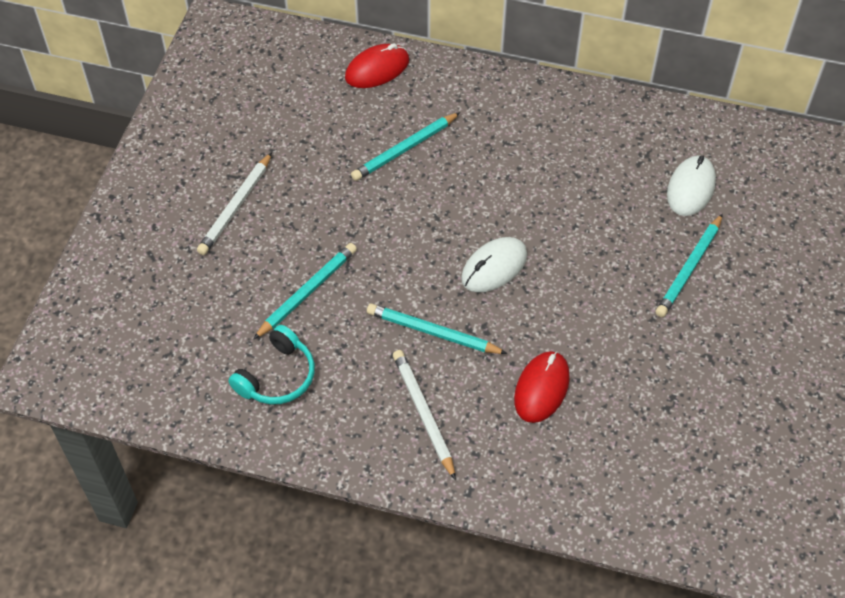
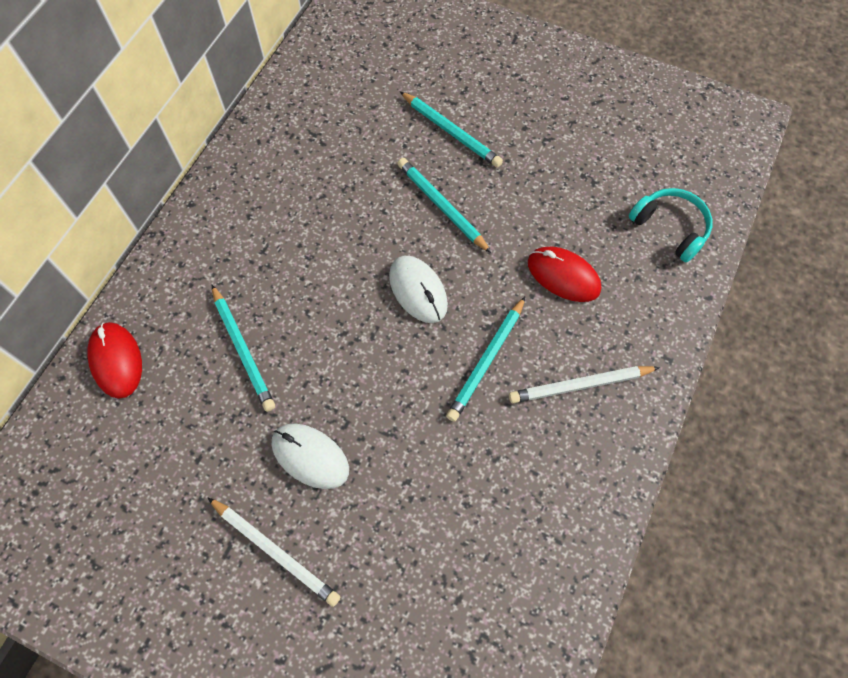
camera: 80 degrees left, 10 degrees up
turquoise headphones [228,325,315,404] -> turquoise headphones moved to [629,188,712,263]
turquoise pencil [253,243,357,340] -> turquoise pencil moved to [397,158,491,253]
white mouse [667,156,716,216] -> white mouse moved to [272,424,349,489]

